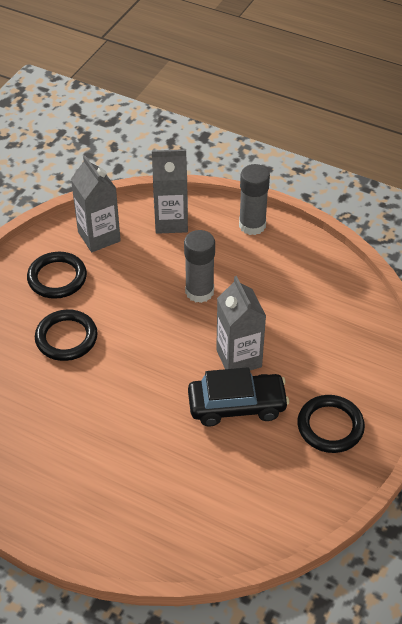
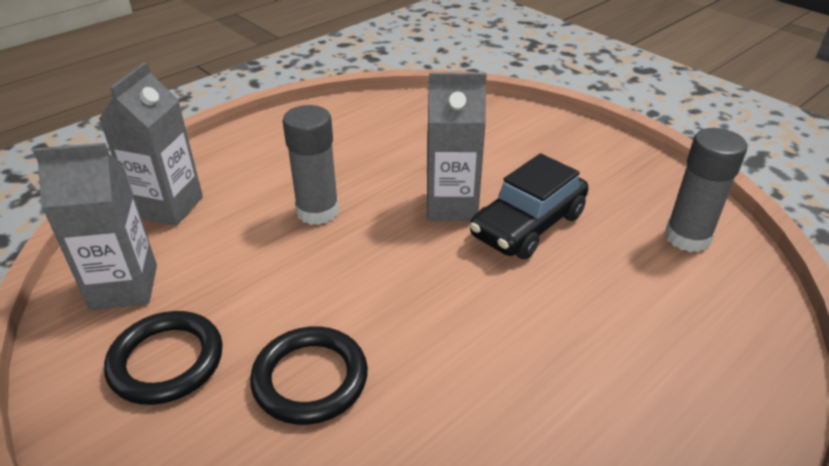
camera: 70 degrees left, 10 degrees down
black car [188,367,289,426] -> black car turned 150 degrees counterclockwise [470,153,588,259]
grey glue stick [239,164,270,235] -> grey glue stick moved to [665,128,747,252]
black ring [297,395,365,453] -> none

